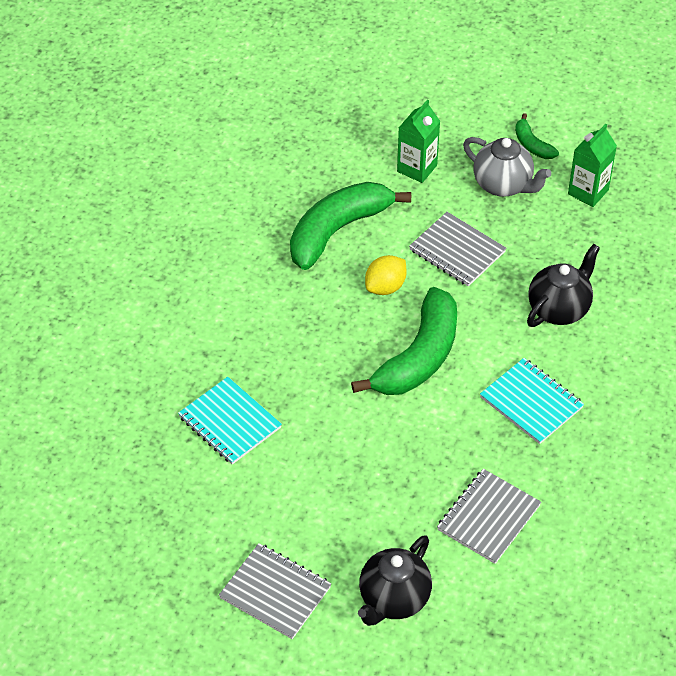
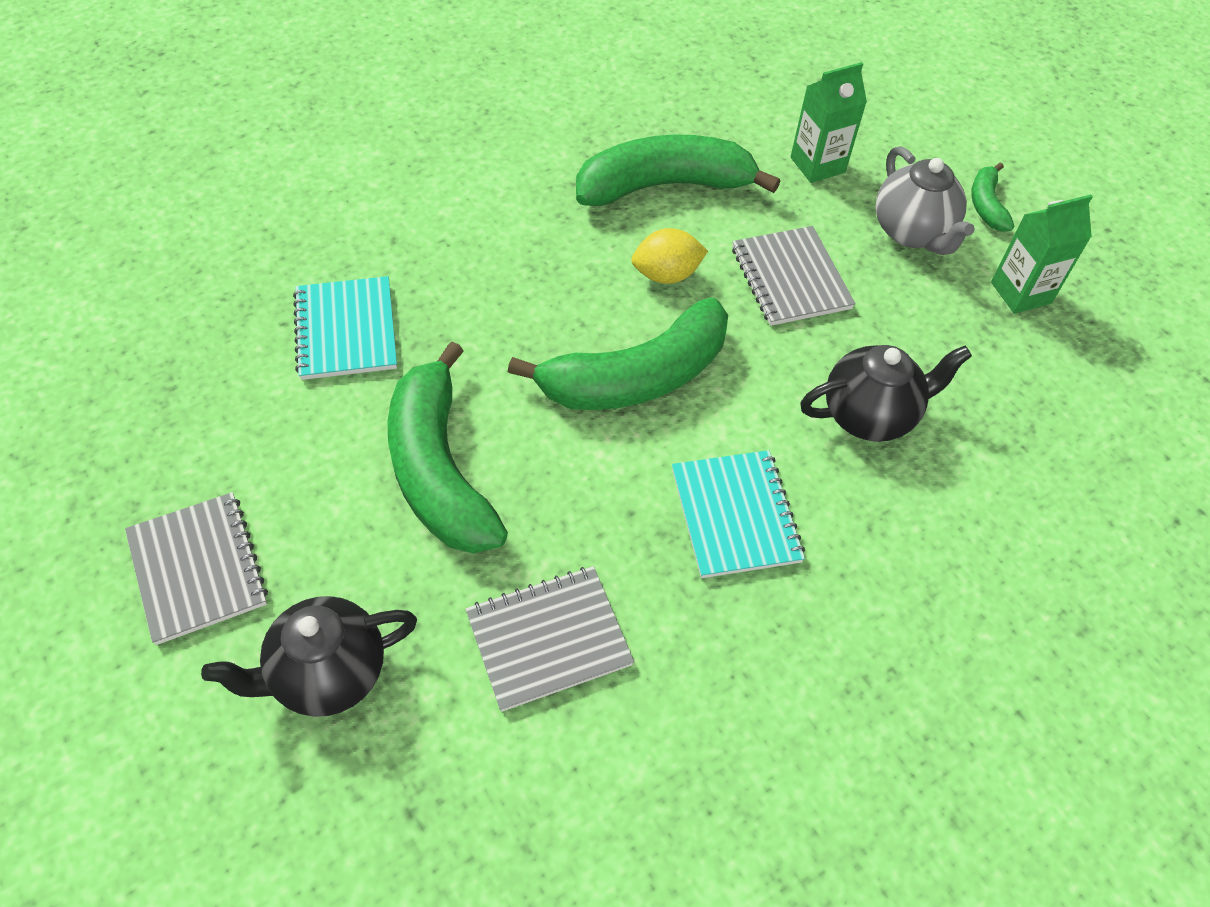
camera: 30 degrees right, 5 degrees up
none -> green banana [388,341,508,553]

